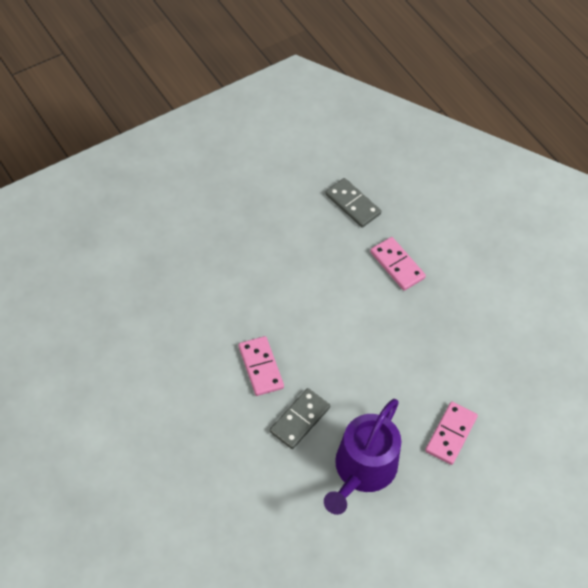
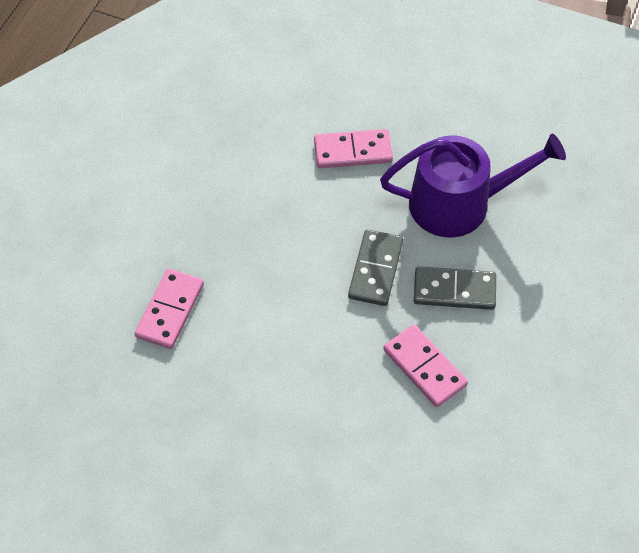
camera: 120 degrees left, 0 degrees up
pink domino [239,336,284,396] -> pink domino turned 75 degrees counterclockwise [383,324,468,407]
grey domino [325,178,381,228] -> grey domino moved to [348,230,403,306]

